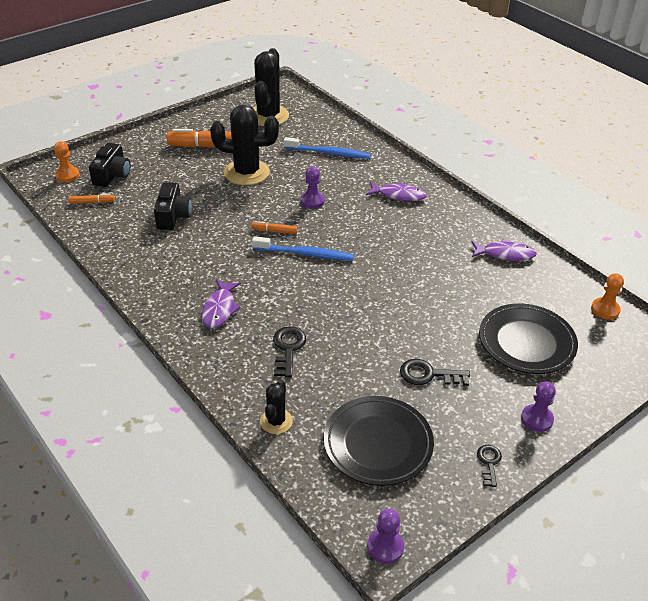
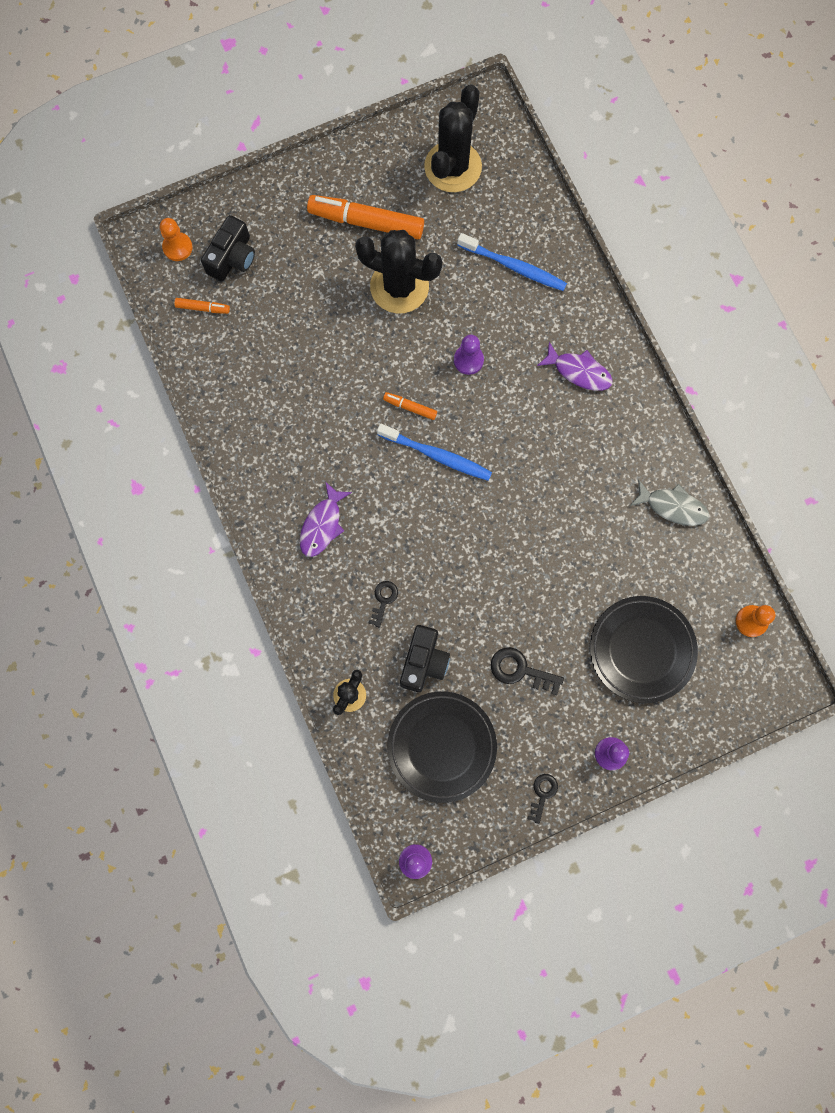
camera: 15 degrees right, 35 degrees up
black camera [154,182,192,230] -> black camera moved to [400,625,450,692]
black key [273,326,306,377] -> black key [369,581,398,628], size x0.65
purple fish [471,239,537,261] -> grey fish [630,479,709,526]

